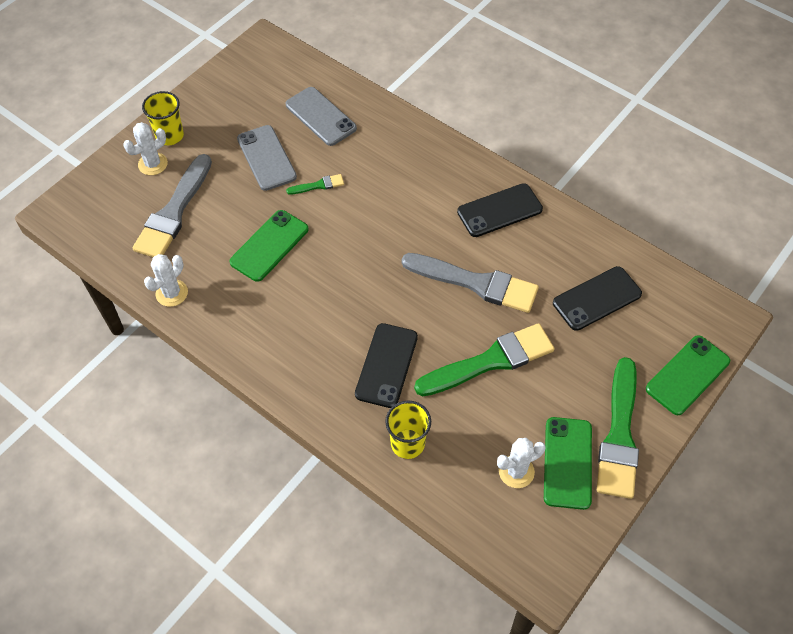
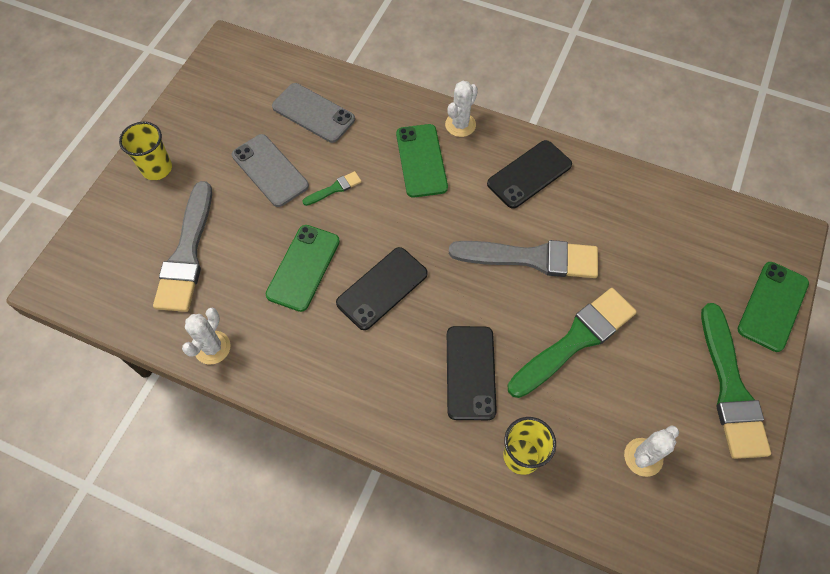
camera: 15 degrees left, 5 degrees up
white cactus [123,122,168,175] -> white cactus moved to [445,81,478,137]
green phone [544,417,592,510] -> green phone moved to [396,124,448,197]
black phone [553,266,642,331] -> black phone moved to [336,247,428,330]

